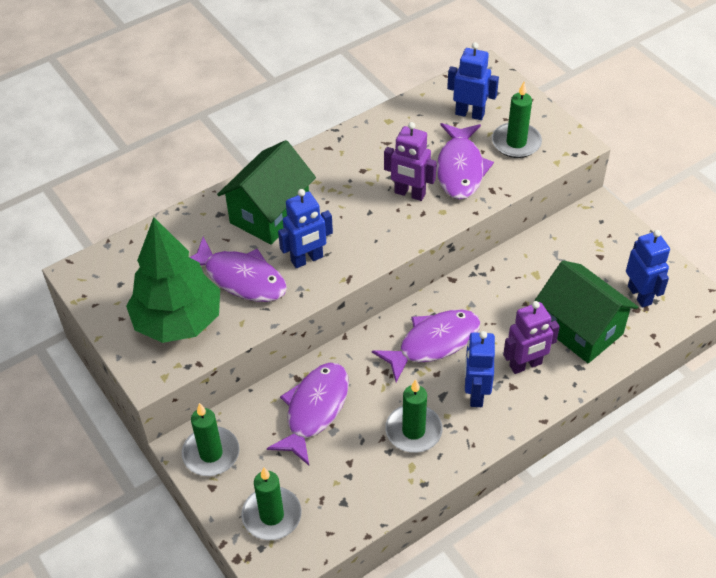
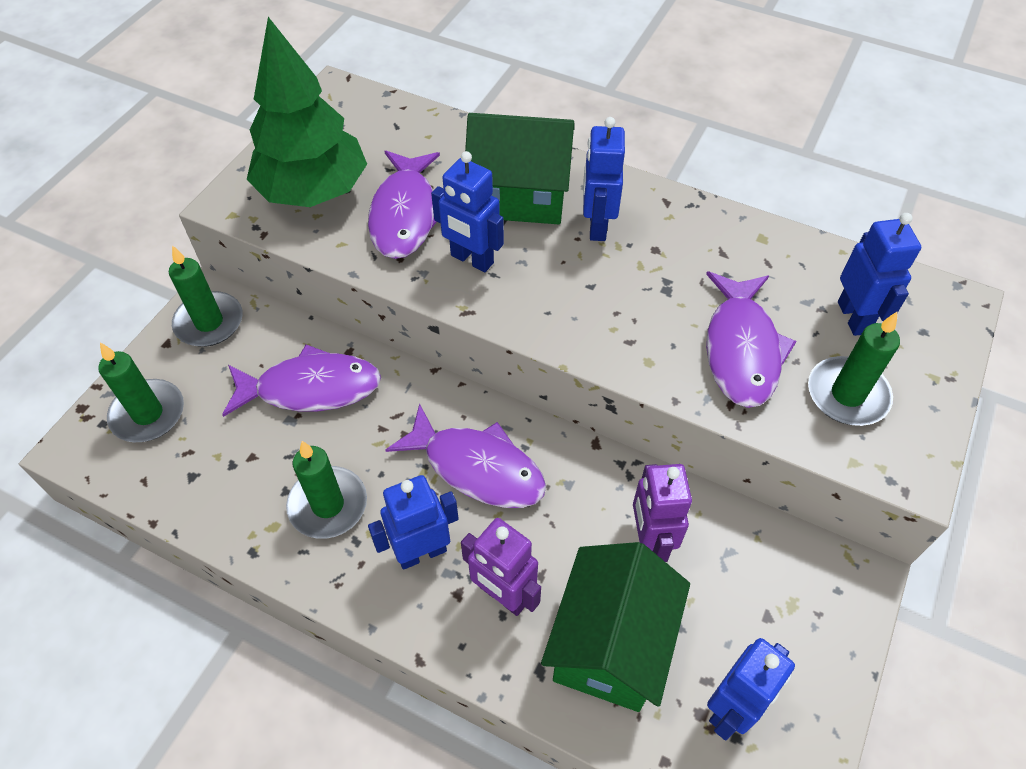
camera: 60 degrees right, 5 degrees up
purple robot [384,122,437,201] -> purple robot moved to [633,464,692,562]
purple fish [437,123,494,200] -> purple fish turned 60 degrees counterclockwise [706,272,796,408]
none -> blue robot [583,117,625,241]

